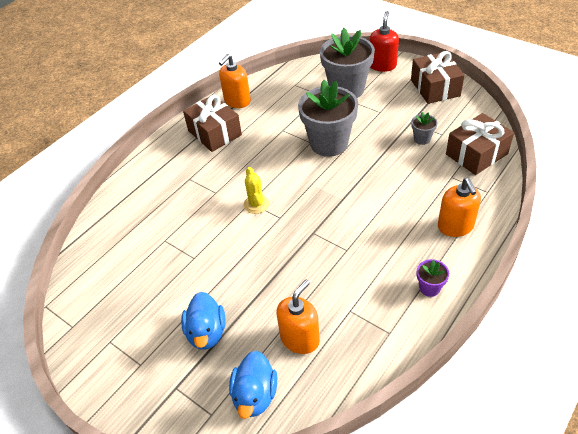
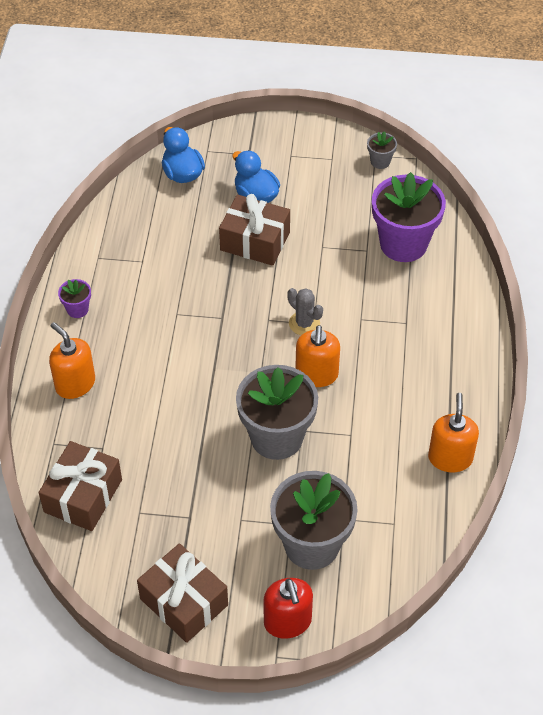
camera: 145 degrees right, 5 degrees up
brown gift [183,95,242,152] -> brown gift moved to [219,194,290,266]
yellow cactus [244,167,269,214] -> grey cactus [287,288,323,335]
orange soap dispenser [276,280,320,354] -> orange soap dispenser moved to [295,325,340,387]
grey flower pot [411,112,438,145] -> grey flower pot moved to [367,131,397,169]
none -> purple flower pot [372,172,446,262]

